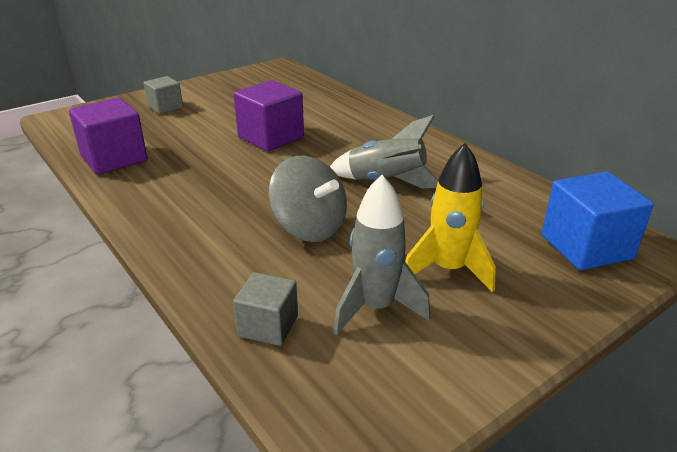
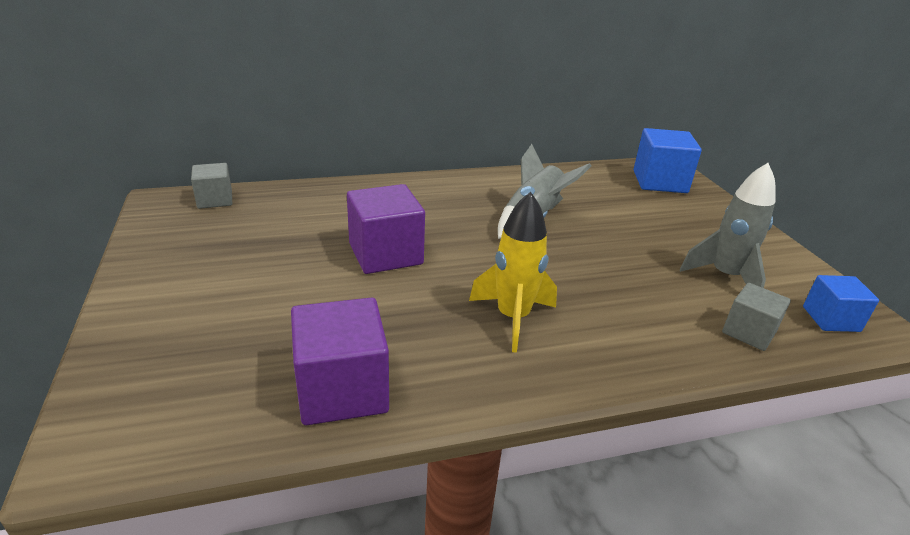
camera: 70 degrees left, 0 degrees up
grey cube [144,76,183,114] -> grey cube moved to [191,163,232,209]
grey spinning top [268,156,347,242] -> none
yellow rocket [405,143,496,293] -> yellow rocket moved to [469,191,557,353]
none -> blue cube [803,275,879,332]

